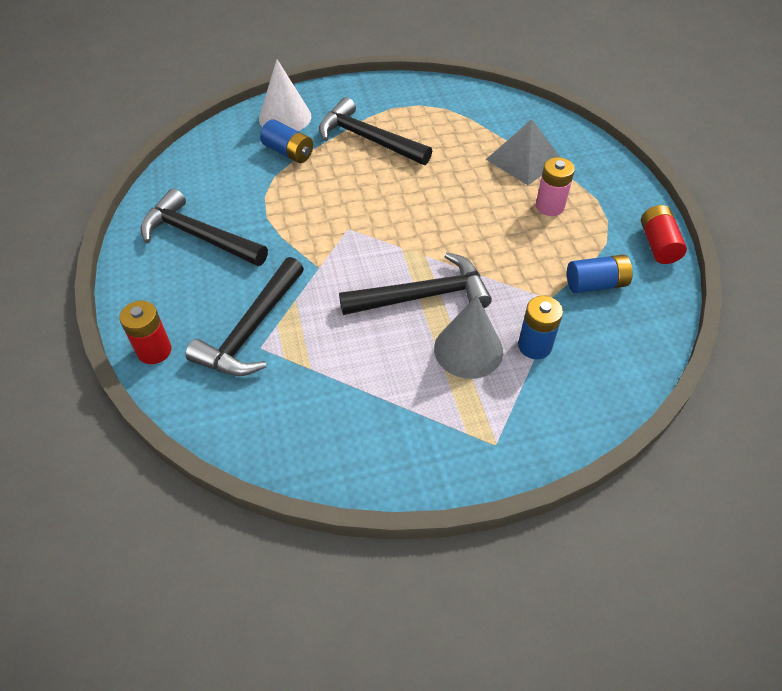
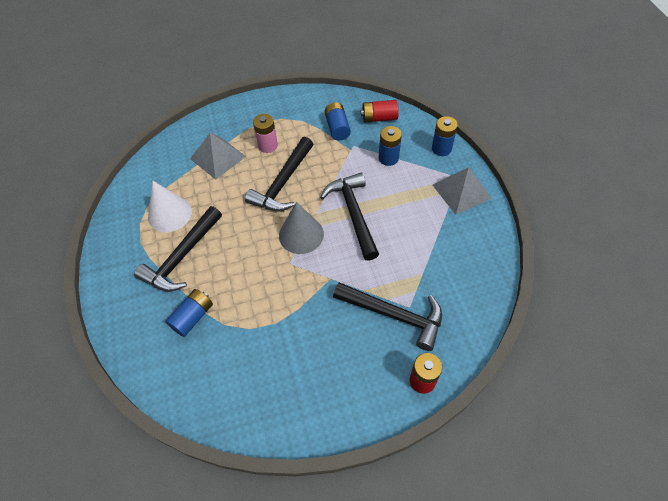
camera: 90 degrees left, 5 degrees up
black hammer [141,189,268,266] -> black hammer moved to [245,137,313,211]
white cone [259,59,311,131] -> white cone moved to [148,181,192,232]
grey cone [434,295,503,379] -> grey cone moved to [279,202,324,254]
red battery [641,205,687,264] -> red battery moved to [361,100,399,123]
none -> blue battery [432,116,458,156]
none -> grey pyramid [433,167,492,215]

